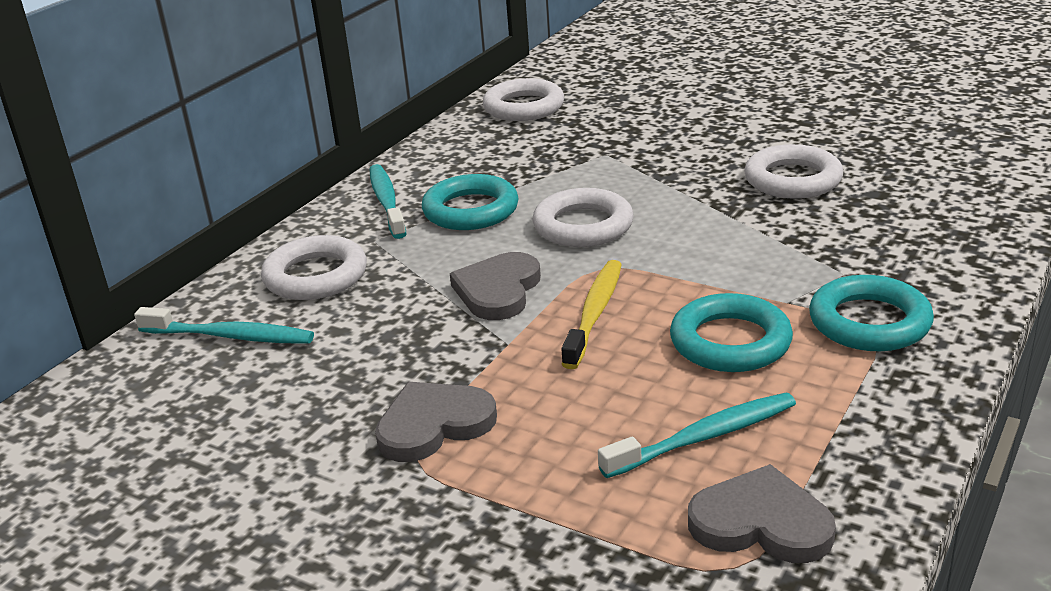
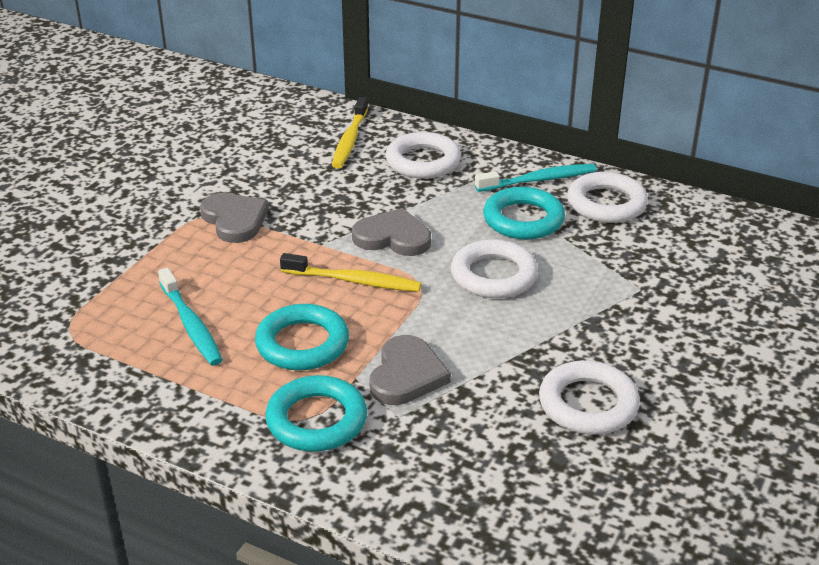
camera: 85 degrees right, 5 degrees up
turquoise toothbrush [134,307,314,344] -> yellow toothbrush [332,97,368,169]
white ring [483,78,564,121] -> white ring moved to [567,172,648,223]
grey heart [688,464,836,563] -> grey heart moved to [369,335,451,405]

